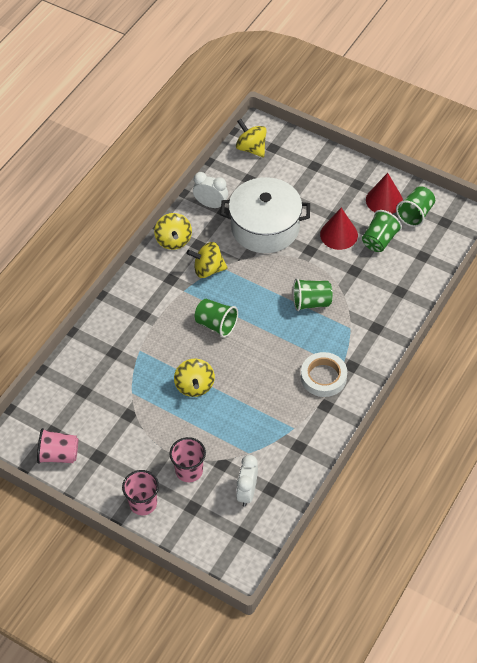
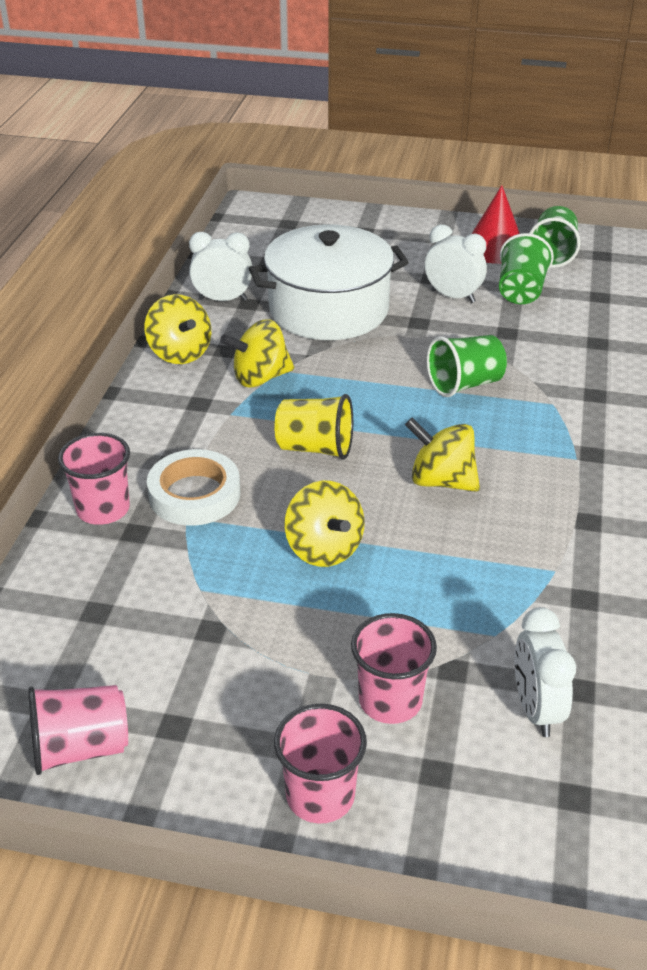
camera: 20 degrees left, 15 degrees down
green cup [195,299,238,338] -> yellow cup [274,394,353,460]
yellow spinning top [236,119,267,157] -> yellow spinning top moved to [405,417,480,492]
white tape [301,352,347,397] -> white tape moved to [147,449,240,526]
red cone [320,208,358,250] -> white clock [425,224,487,303]
none -> pink cup [58,433,130,525]

